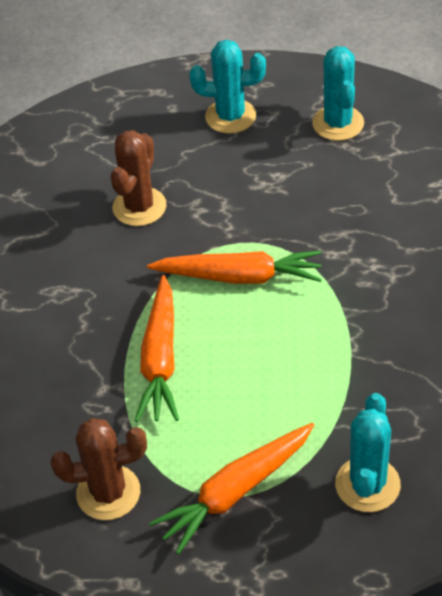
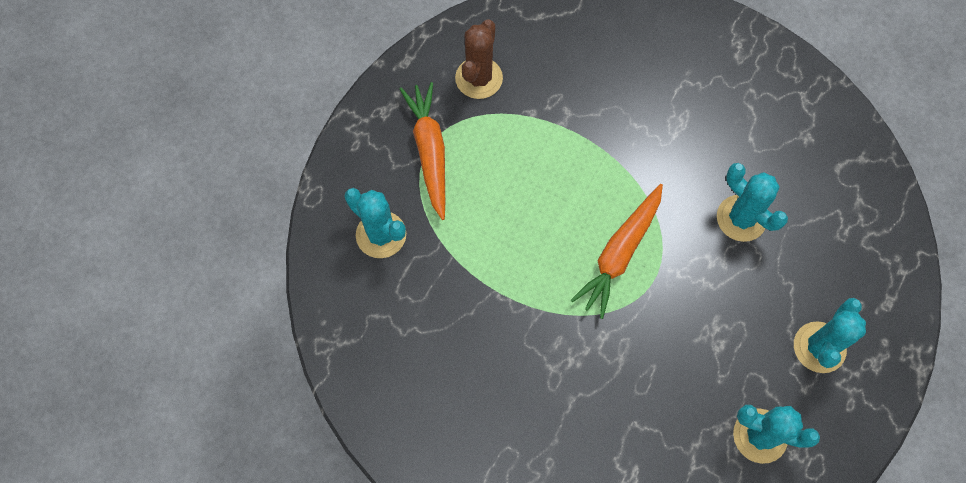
camera: 115 degrees right, 20 degrees up
brown cactus [111,130,166,226] -> turquoise cactus [717,163,788,242]
orange carrot [135,275,179,422] -> none

